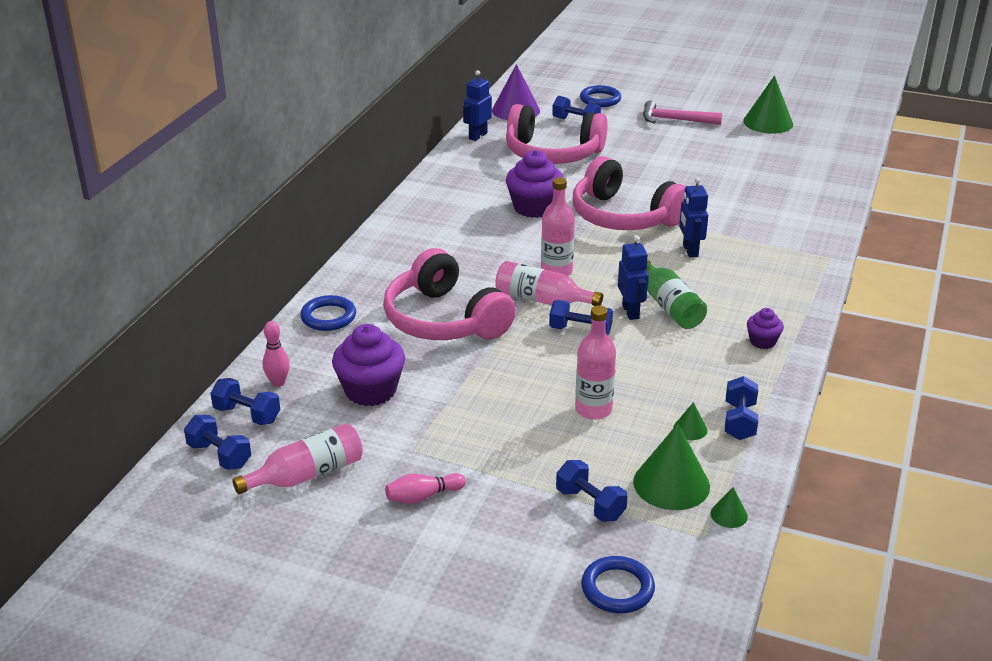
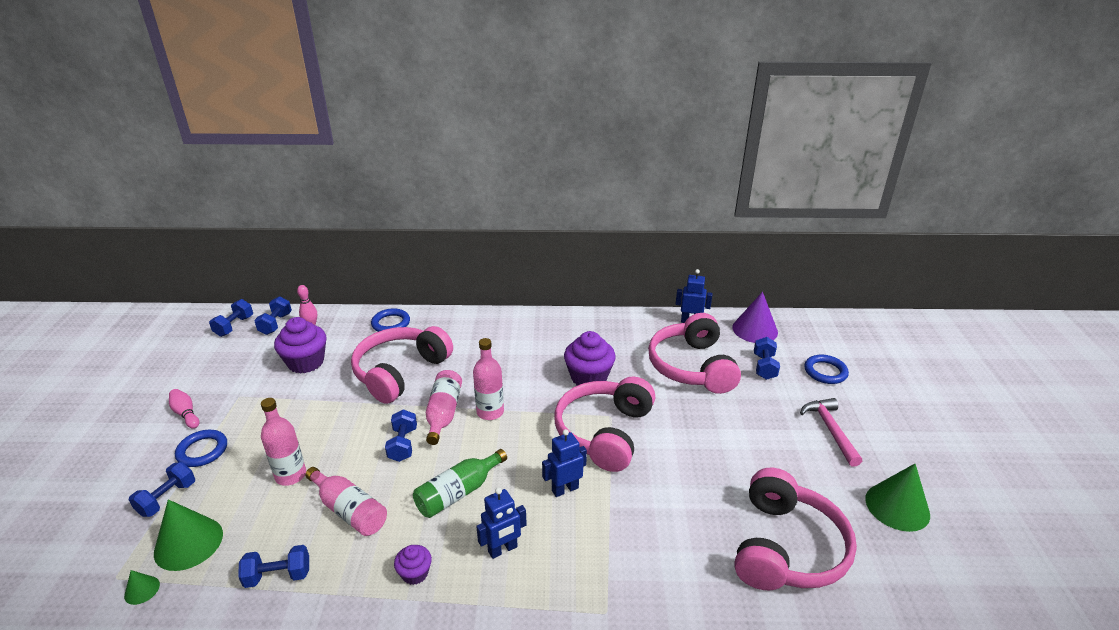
camera: 70 degrees right, 0 degrees up
pink bottle [232,423,363,494] -> pink bottle moved to [305,467,387,536]
blue ring [581,556,655,613] -> blue ring moved to [175,430,227,467]
blue robot [618,235,649,320] -> blue robot moved to [476,487,527,559]
green cone [673,402,707,440] -> none
none -> pink headphones [734,468,857,591]

